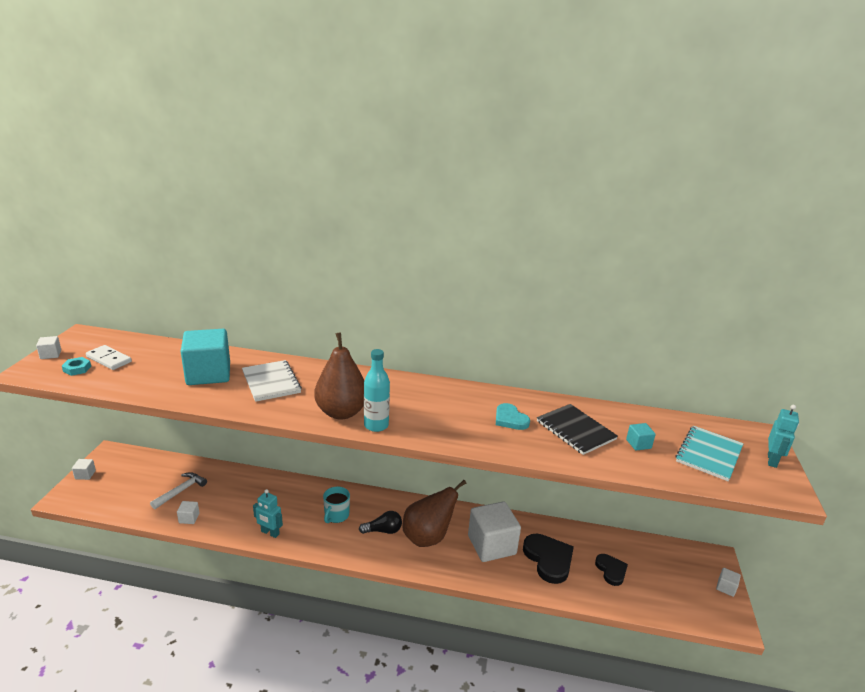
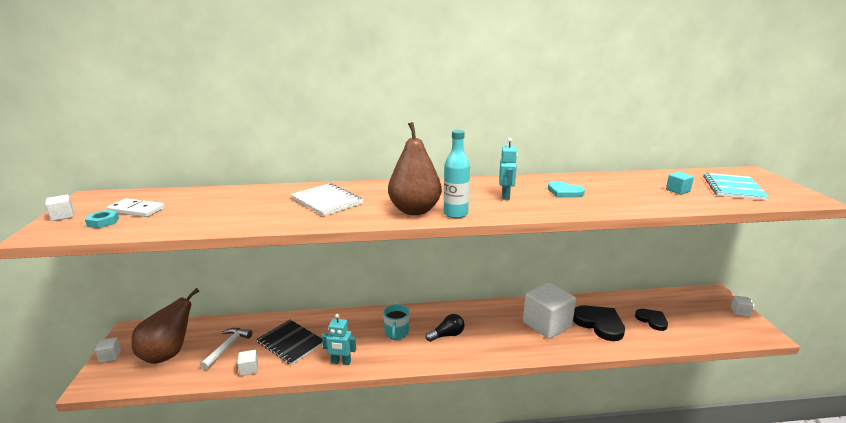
camera: 15 degrees left, 5 degrees down
turquoise cube [181,329,230,385] -> none
brown pear [402,480,466,547] -> brown pear moved to [131,288,199,364]
black notebook [537,404,618,455] -> black notebook moved to [257,320,322,365]
turquoise robot [768,405,799,468] -> turquoise robot moved to [499,138,518,200]

